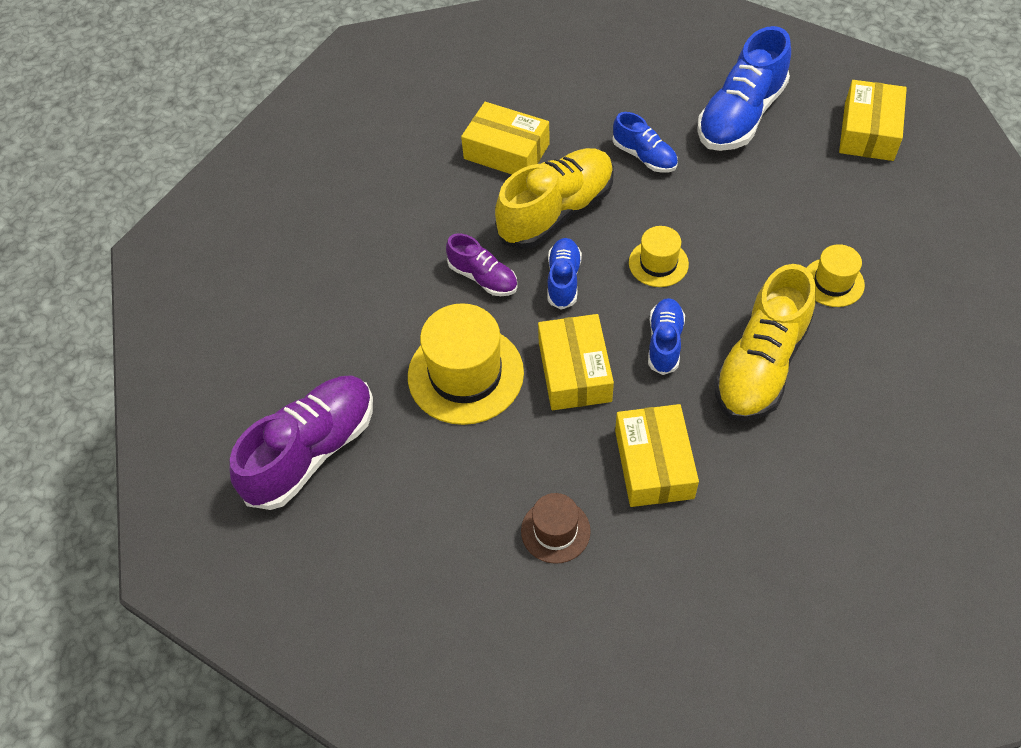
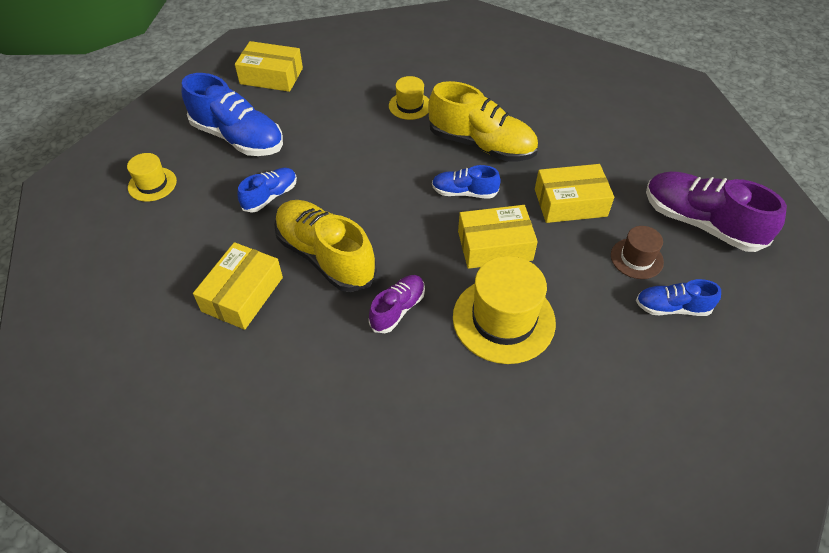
camera: 95 degrees left, 5 degrees down
purple shoe [229,375,373,510] -> purple shoe moved to [646,171,787,252]
blue shoe [547,238,582,310] -> blue shoe moved to [636,279,721,316]
yellow hat [629,226,689,287] -> yellow hat moved to [127,153,177,202]

